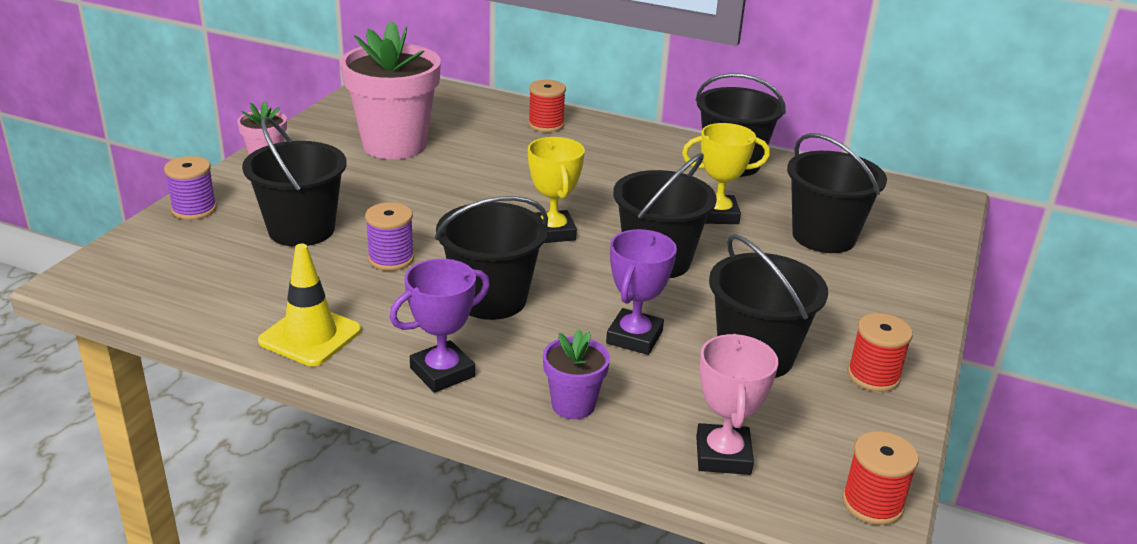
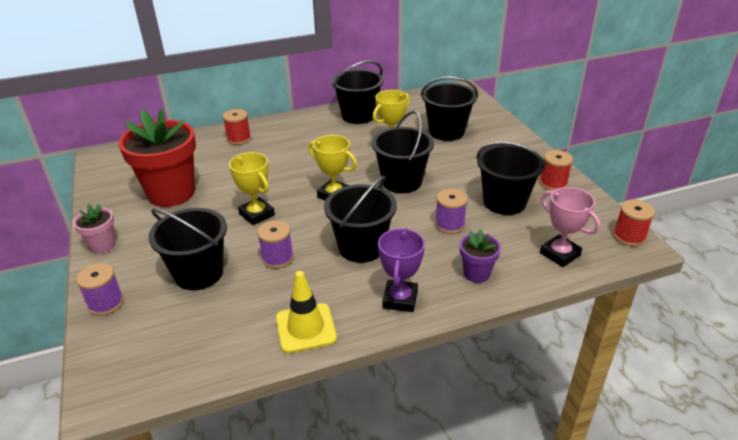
camera: 40 degrees left, 5 degrees up
pink flower pot [340,21,441,159] -> red flower pot [118,109,196,207]
purple trophy [606,229,677,355] -> purple spool [435,189,468,234]
none -> yellow trophy [229,152,275,225]

